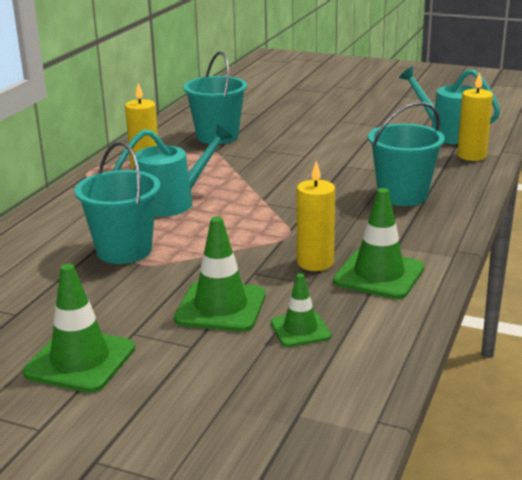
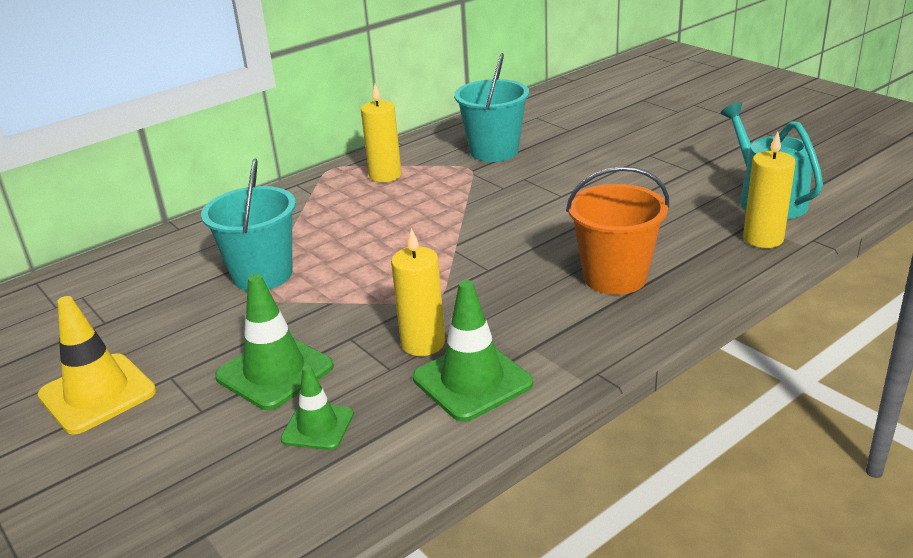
camera: 30 degrees right, 5 degrees up
green traffic cone [23,264,135,393] -> yellow traffic cone [38,296,156,435]
turquoise watering can [113,124,233,217] -> none
turquoise bucket [368,102,445,206] -> orange bucket [566,166,669,295]

